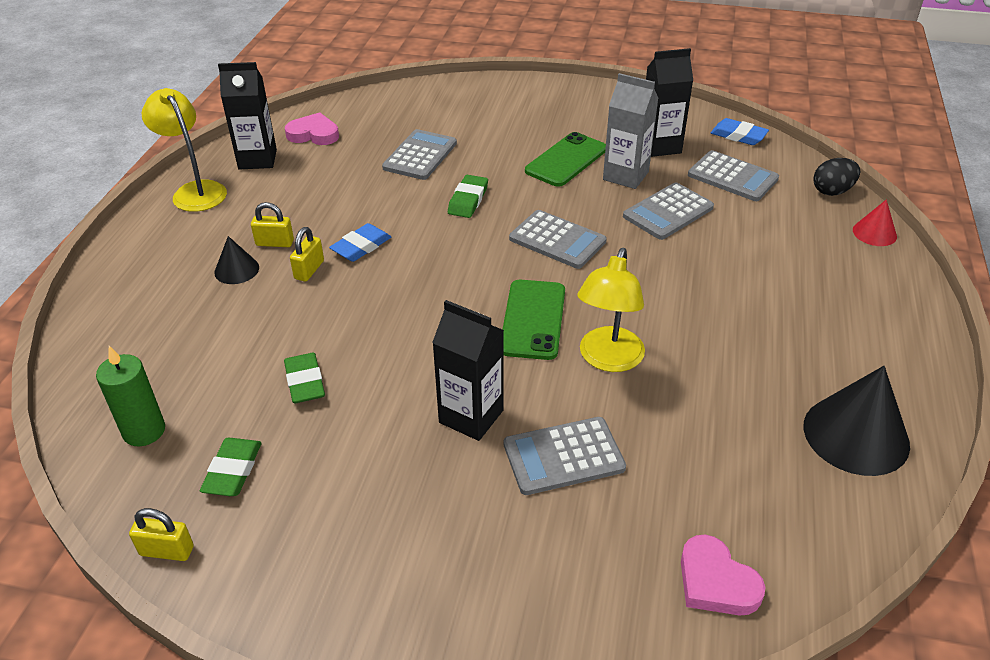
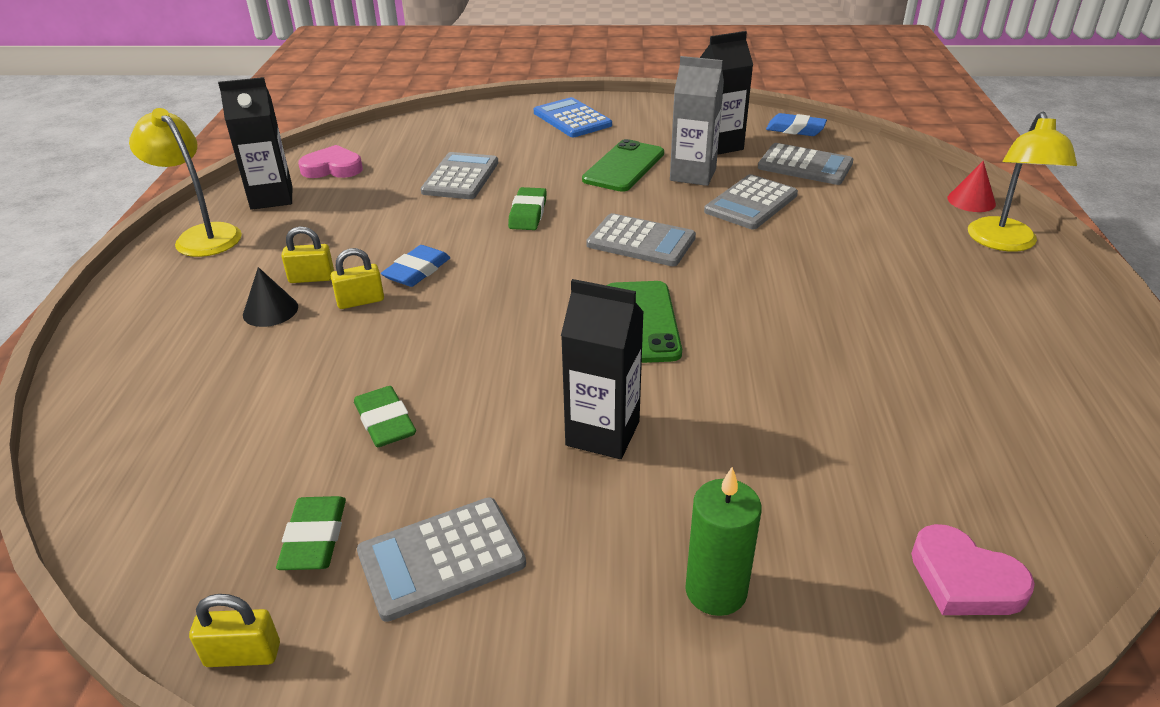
camera: 10 degrees left, 5 degrees down
green candle [96,346,165,446] -> green candle moved to [685,467,762,616]
yellow padlock [290,227,324,282] -> yellow padlock turned 60 degrees clockwise [331,248,384,309]
grey calculator [504,417,626,495] -> grey calculator moved to [357,497,526,622]
yellow lamp [577,248,645,372] -> yellow lamp moved to [968,112,1077,252]
black cone [803,366,910,476] -> none
black egg [813,158,860,196] -> none
none -> blue calculator [534,97,612,137]

